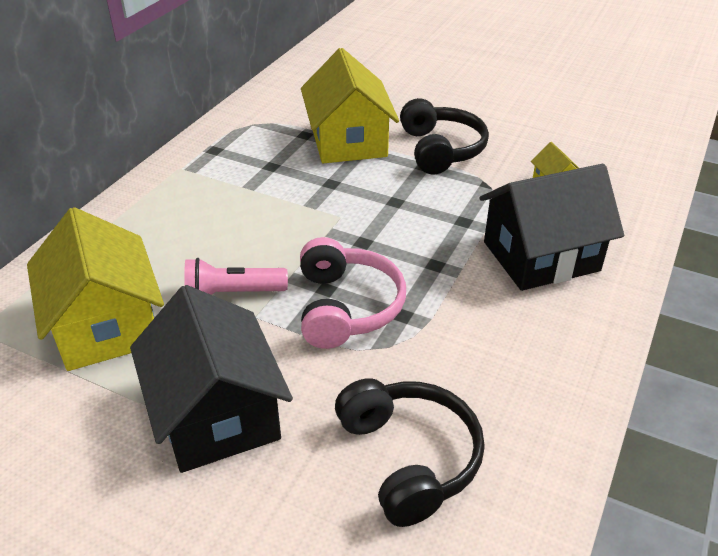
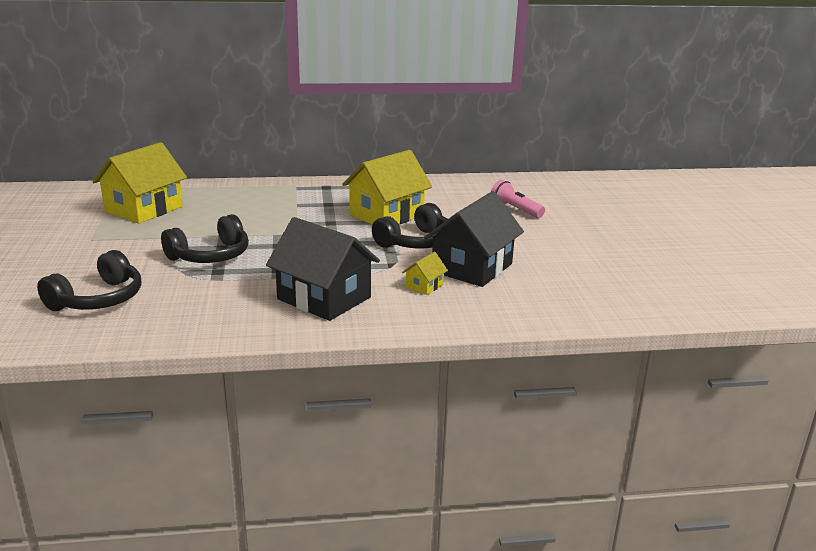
camera: 55 degrees right, 15 degrees down
black house [130,285,293,473] -> black house moved to [424,191,524,287]
pink flashlight [184,258,288,295] -> pink flashlight moved to [491,180,545,218]
pink headphones [300,237,406,349] -> black headphones [161,214,249,263]

